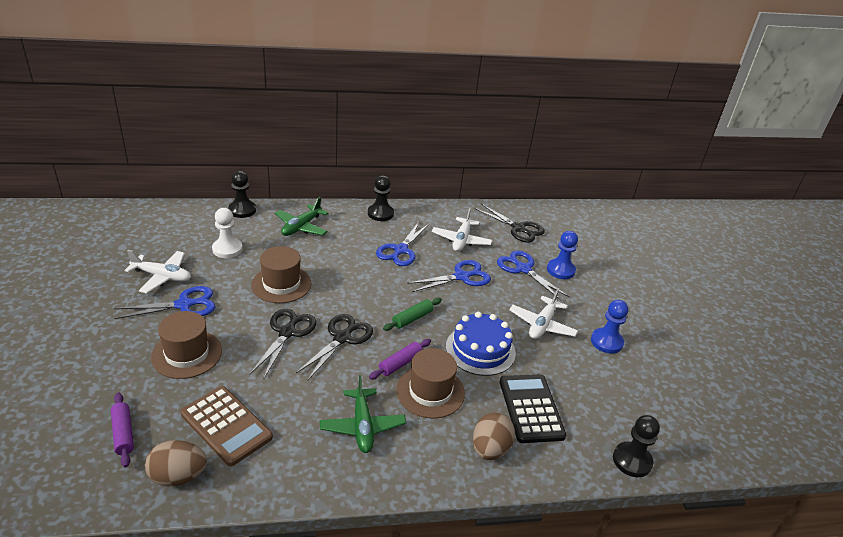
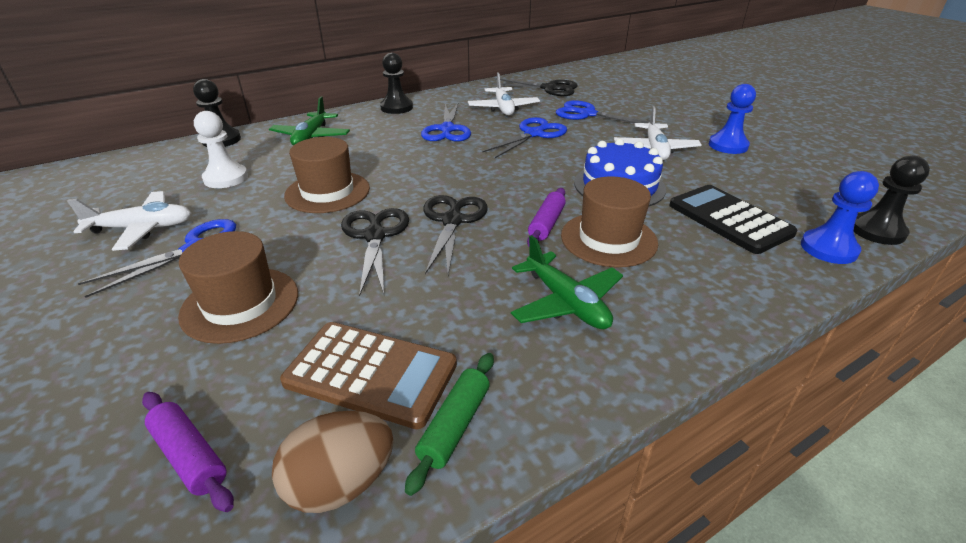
camera: 20 degrees left, 0 degrees up
green rolling pin [383,298,442,331] -> green rolling pin moved to [405,353,494,496]
brown egg [473,412,515,460] -> none
blue pawn [547,231,578,279] -> blue pawn moved to [801,171,879,264]

